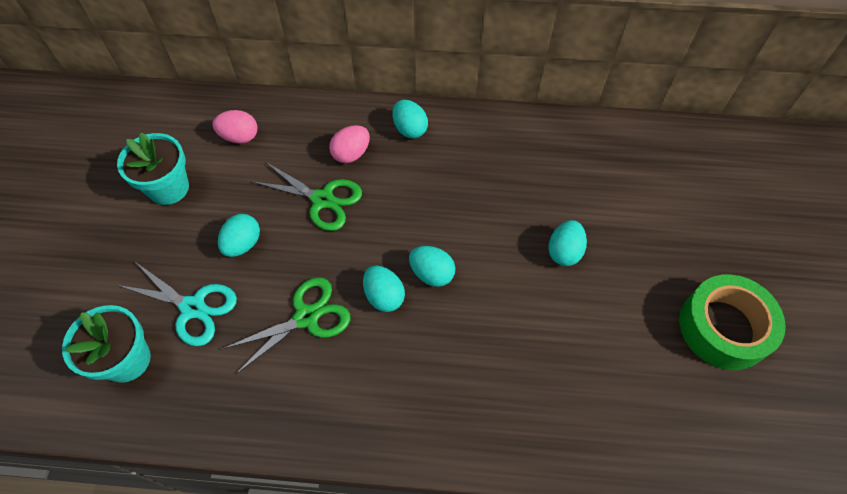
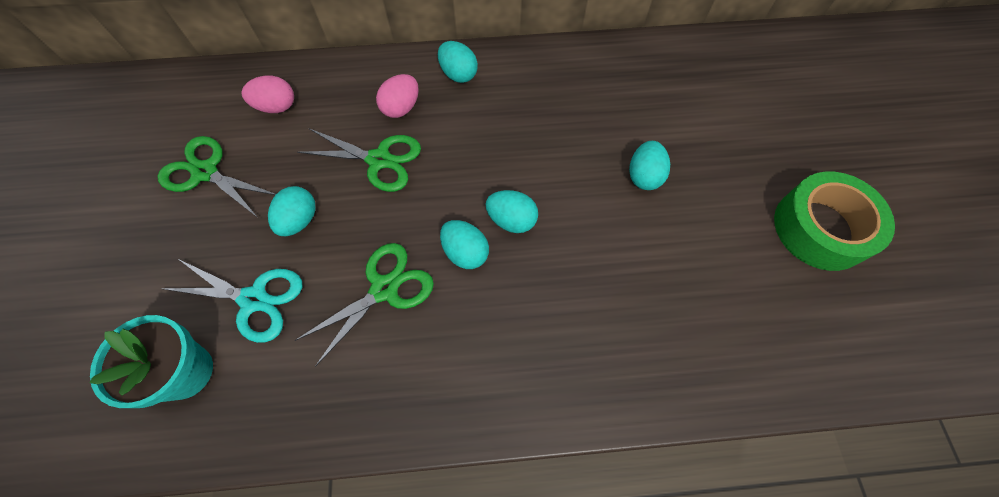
camera: 10 degrees left, 5 degrees up
turquoise flower pot [117,132,189,205] -> green scissors [158,136,276,218]

